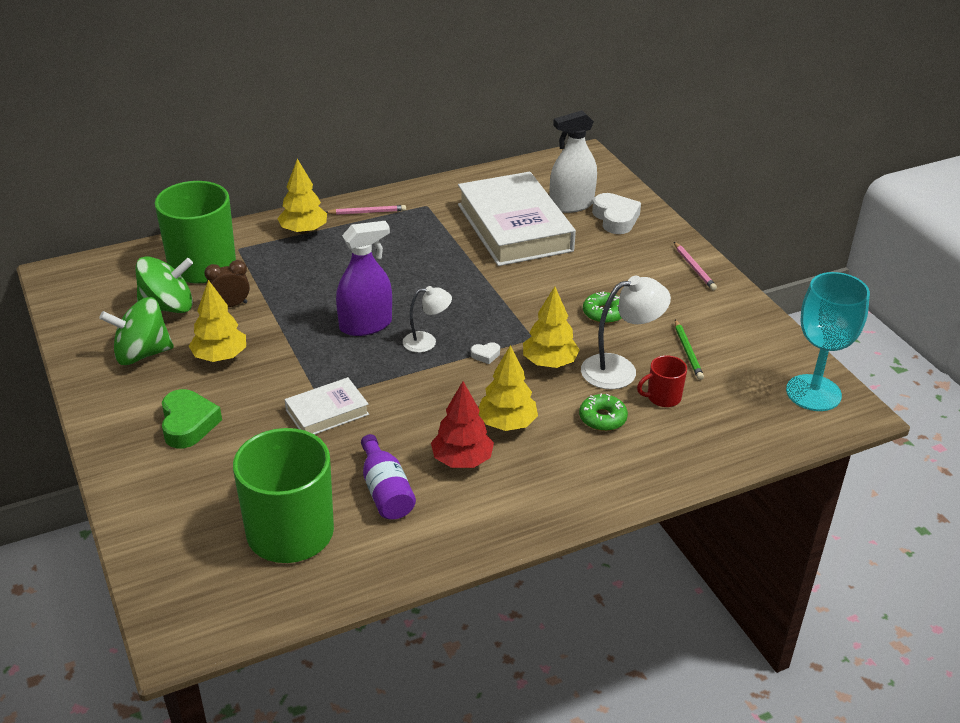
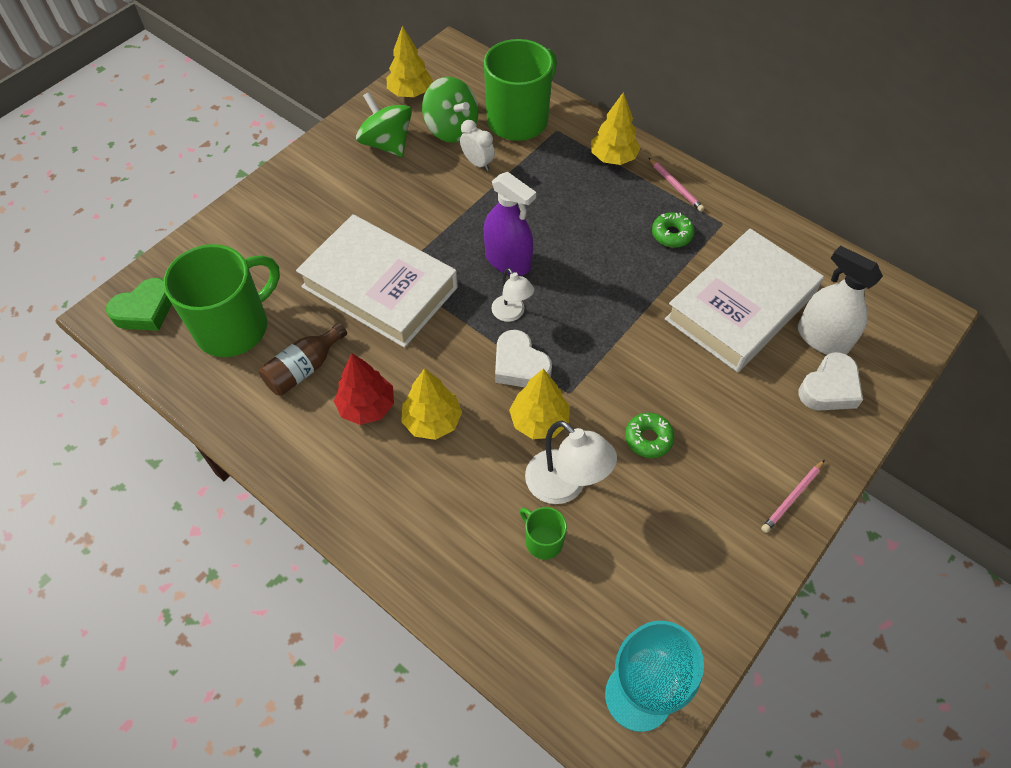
camera: 65 degrees right, 20 degrees up
green heart [162,389,222,448] -> green heart moved to [106,278,172,331]
yellow tree [189,280,246,362] -> yellow tree moved to [387,26,433,97]
brown clock [204,260,250,307] -> white clock [460,120,495,171]
white book [285,377,369,435] -> white book [296,214,458,348], size x2.05
purple bottle [361,434,416,520] -> brown bottle [259,323,347,396]
white heart [471,342,500,364] -> white heart [495,330,552,387], size x2.16
green donut [579,394,628,431] -> green donut moved to [652,212,695,248]
red mug [637,355,687,407] -> green mug [519,507,567,560]
green pencil [675,319,704,380] -> none

